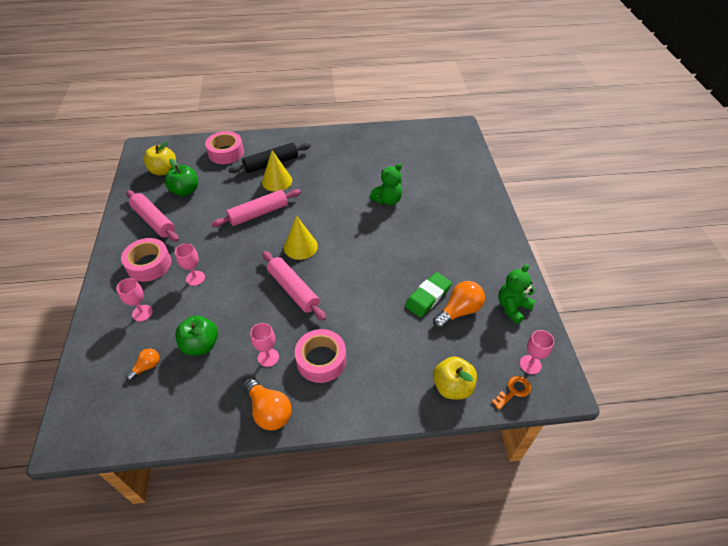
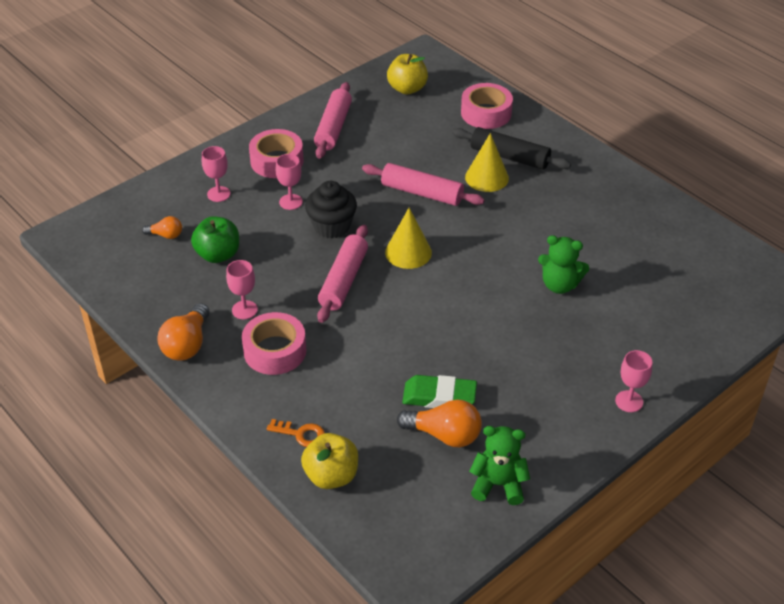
camera: 55 degrees right, 5 degrees down
green apple [165,159,198,196] -> none
orange key [492,376,531,410] -> orange key moved to [267,419,325,447]
pink goblet [520,330,554,374] -> pink goblet moved to [615,350,652,412]
none -> black cupcake [305,181,357,238]

